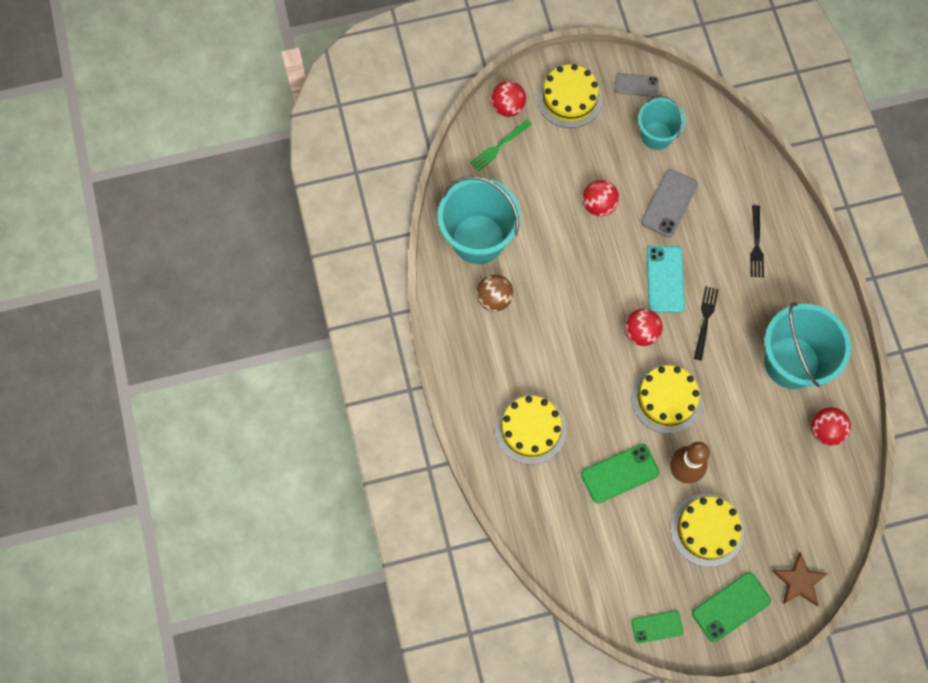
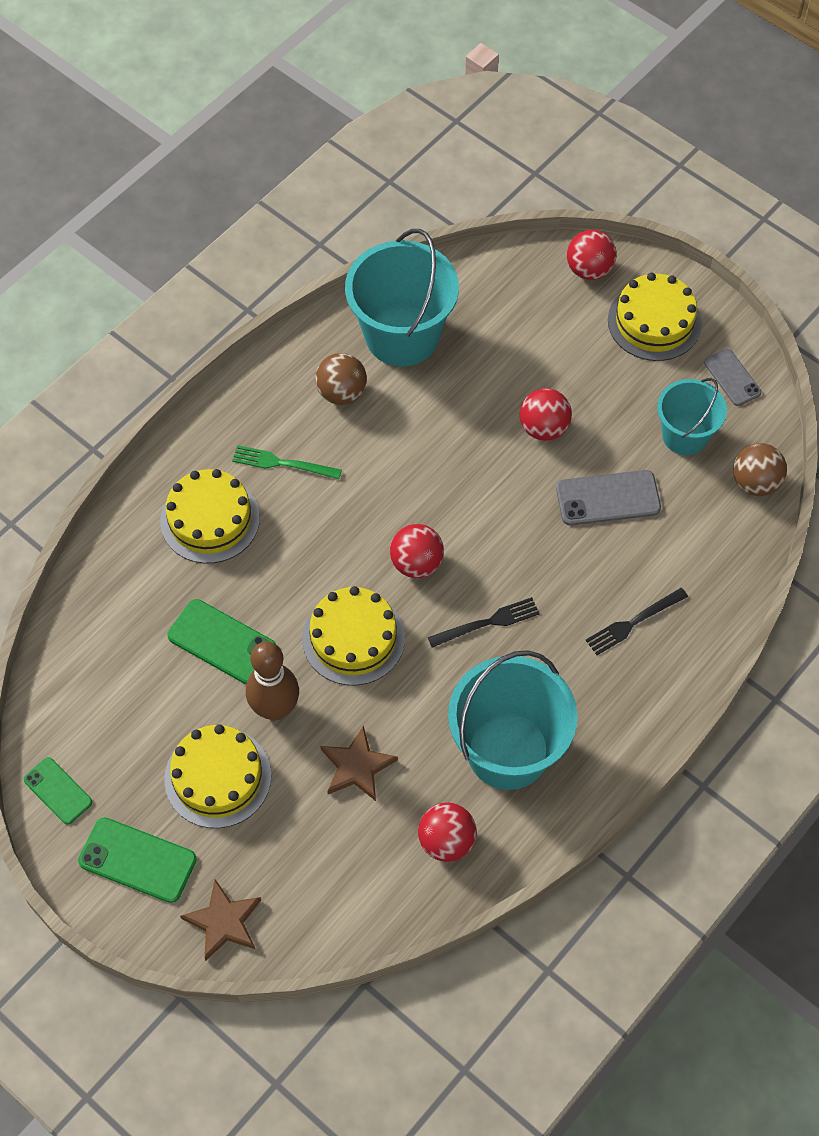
camera: 55 degrees right, 10 degrees down
green fork [470,119,532,172] -> green fork moved to [232,445,342,479]
turquoise phone [647,246,685,312] -> none
none -> brown star [320,725,398,801]
none -> brown ball [733,443,787,496]

